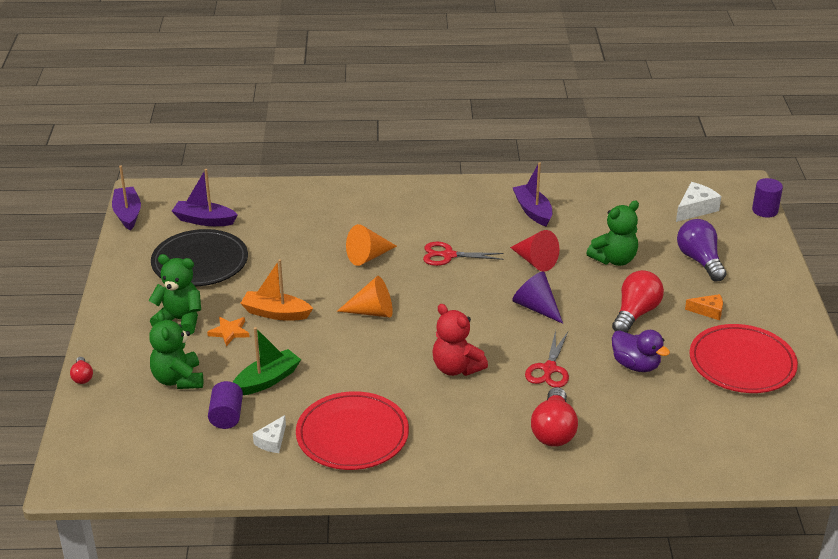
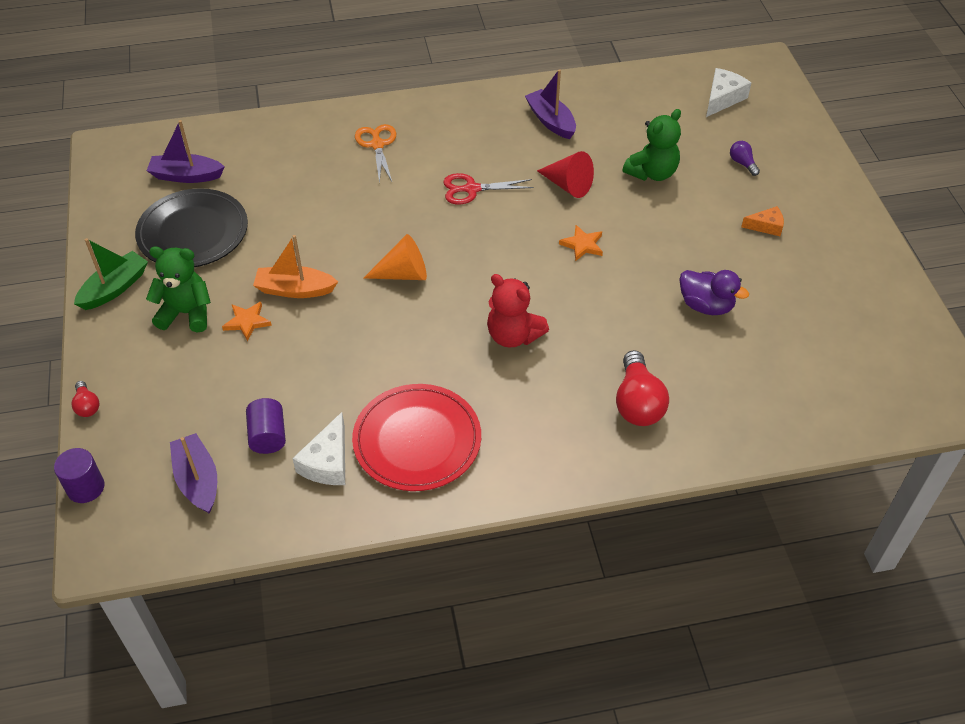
camera: 10 degrees left, 15 degrees up
purple boat [112,165,141,230] -> purple boat moved to [170,433,217,514]
green teddy bear [149,311,203,389] -> none
green boat [233,327,301,395] -> green boat moved to [74,238,148,310]
white cheese [253,415,286,453] -> white cheese [292,412,345,485], size x1.54
orange cone [346,224,397,266] -> none
purple cone [512,271,563,324] -> orange star [559,225,603,261]
red scissors [525,330,569,388] -> none
red light bulb [612,270,664,333] -> none
purple light bulb [677,219,726,281] -> purple light bulb [730,141,760,176], size x0.50
red plate [689,324,798,393] -> none
purple cylinder [752,178,783,218] -> purple cylinder moved to [54,448,104,503]
none -> orange scissors [355,124,396,183]

